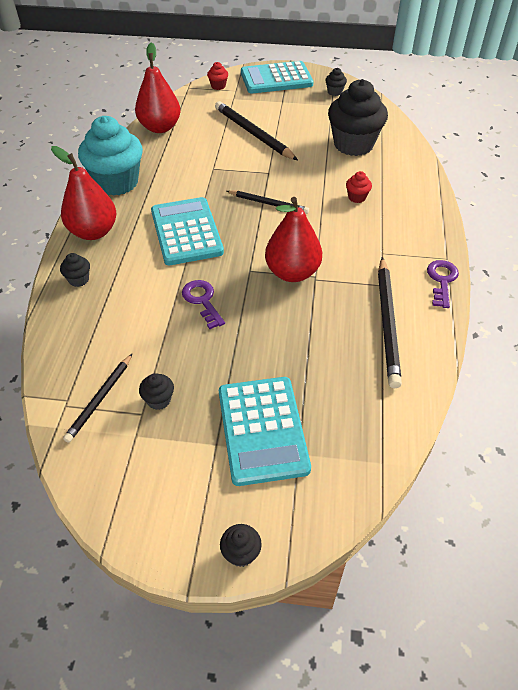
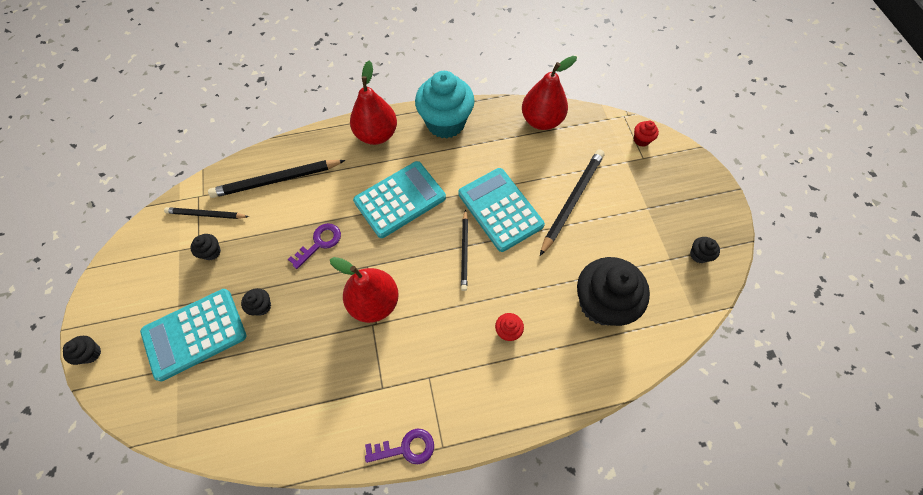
camera: 70 degrees right, 15 degrees up
black cupcake [60,253,90,287] -> black cupcake moved to [241,288,271,316]
turquoise calculator [241,61,314,94] -> turquoise calculator moved to [459,168,545,252]
black pencil [378,257,402,388] -> black pencil moved to [208,160,346,198]

